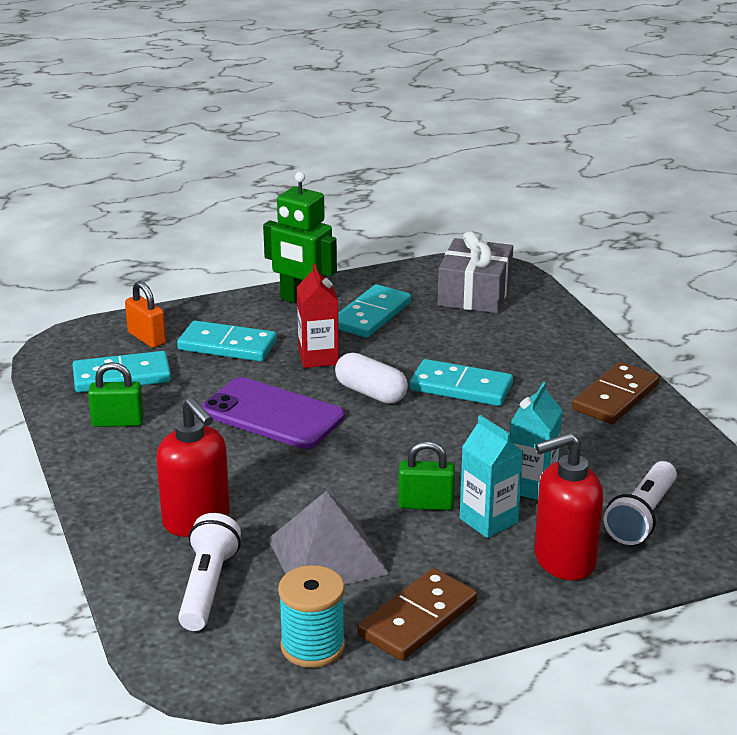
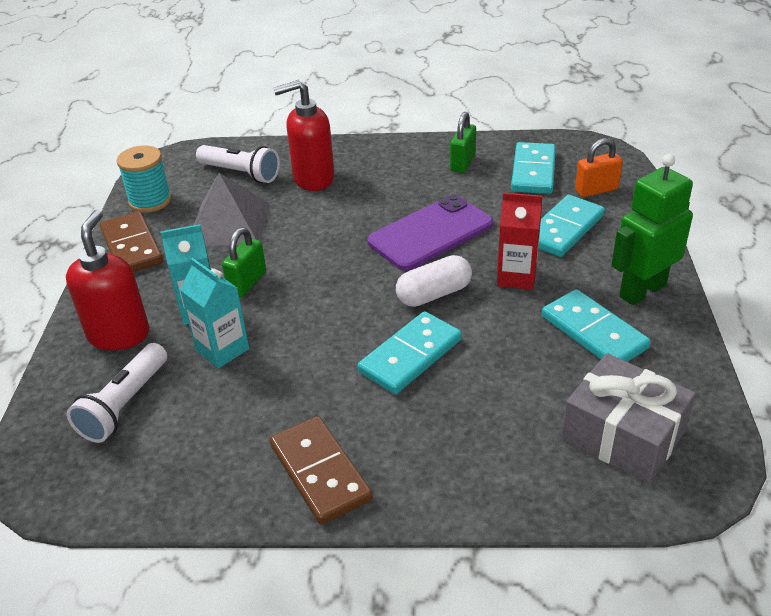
camera: 115 degrees right, 10 degrees up
white flashlight [604,461,677,545] -> white flashlight turned 120 degrees counterclockwise [67,343,167,443]

